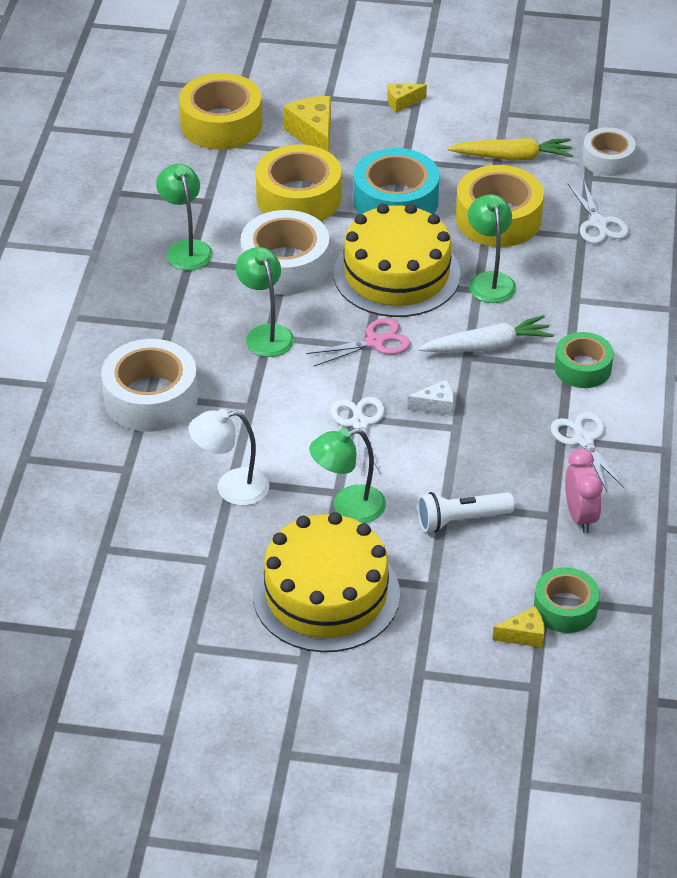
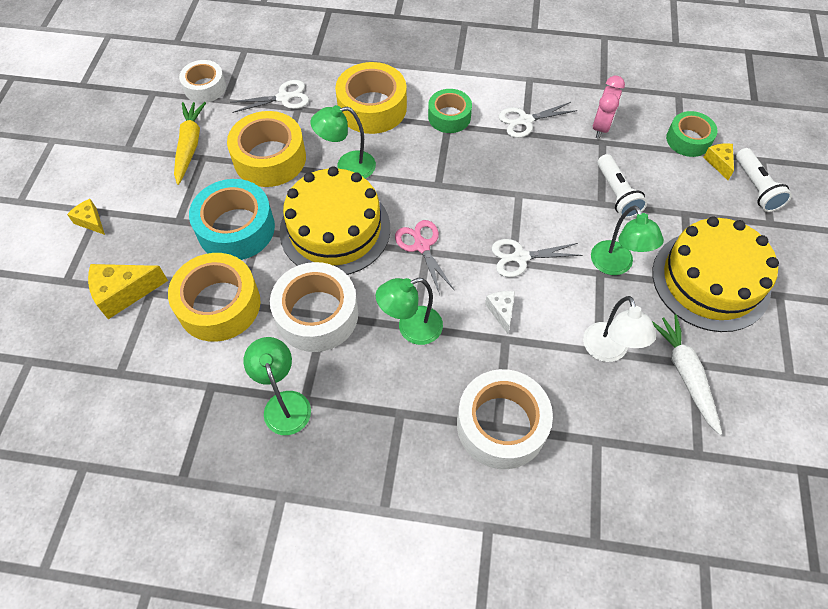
camera: 90 degrees left, 15 degrees up
green lamp [156,164,213,270] -> green lamp turned 90 degrees clockwise [243,337,311,435]
yellow tape [179,73,262,150] -> yellow tape moved to [335,62,407,134]
yellow cheese [387,83,427,113] -> yellow cheese turned 150 degrees clockwise [67,199,105,235]
white cheese [407,380,454,416] -> white cheese moved to [485,291,515,334]
white carrot [418,315,554,352] -> white carrot moved to [652,314,722,435]
pink clock [565,448,603,533] -> pink clock turned 120 degrees clockwise [593,75,625,139]
none -> white flashlight [736,148,792,212]

